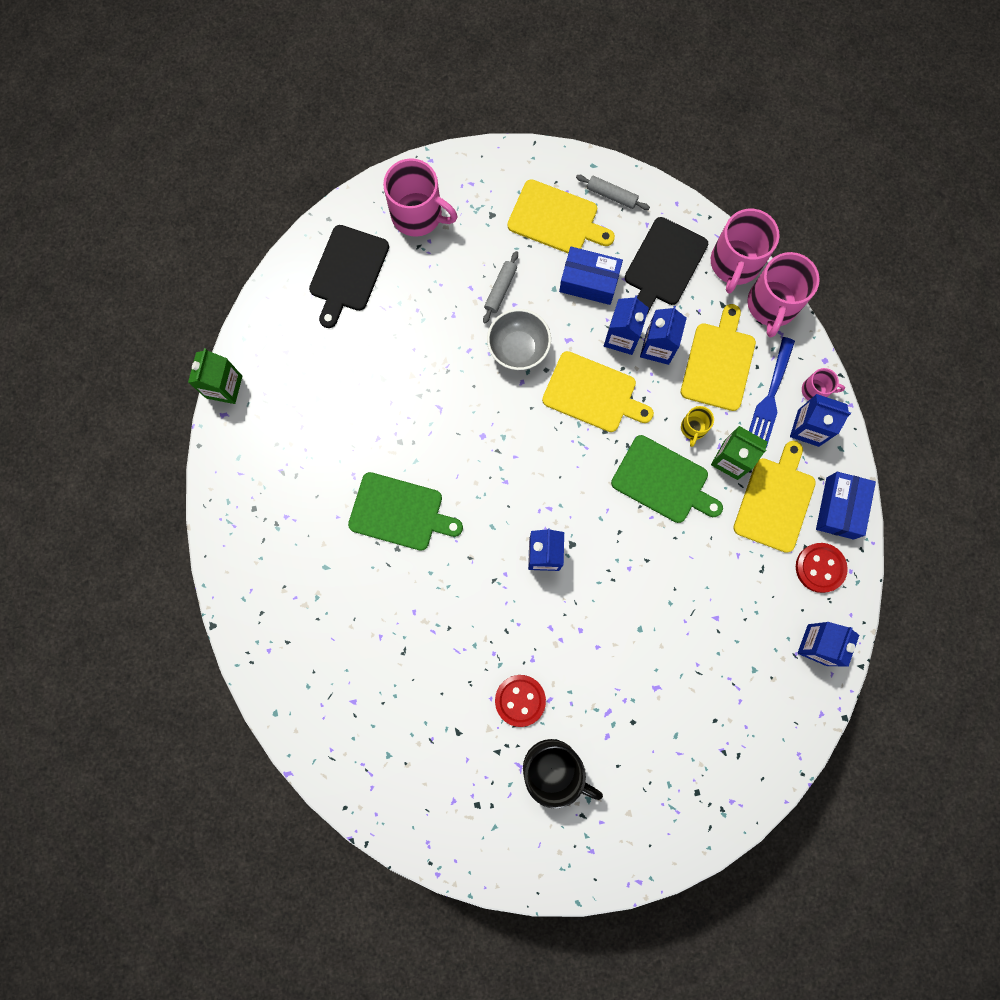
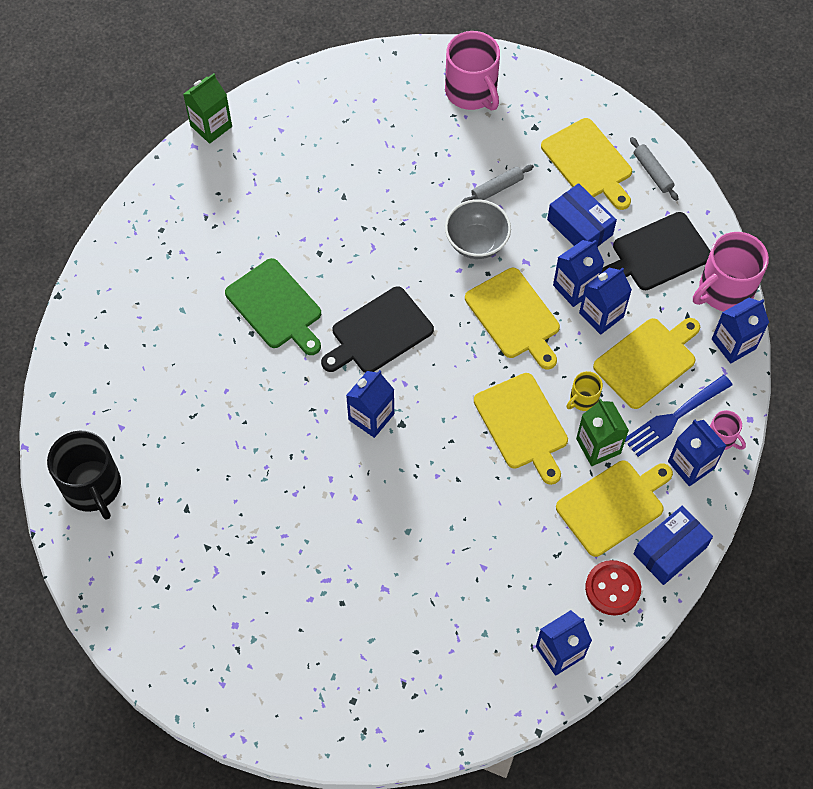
camera: 35 degrees right, 15 degrees down
black cutting board [309,225,389,328] -> black cutting board moved to [321,286,434,373]
red button [495,675,546,727] -> none
black mug [523,739,603,809] -> black mug moved to [47,431,121,520]
green cutting board [611,435,723,523] -> yellow cutting board [474,373,568,485]
pink mug [747,252,820,337] -> blue carton [712,298,769,364]

